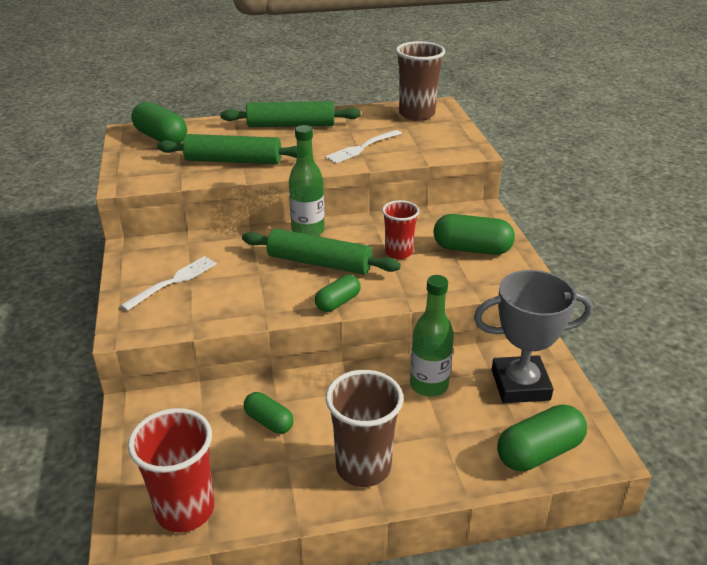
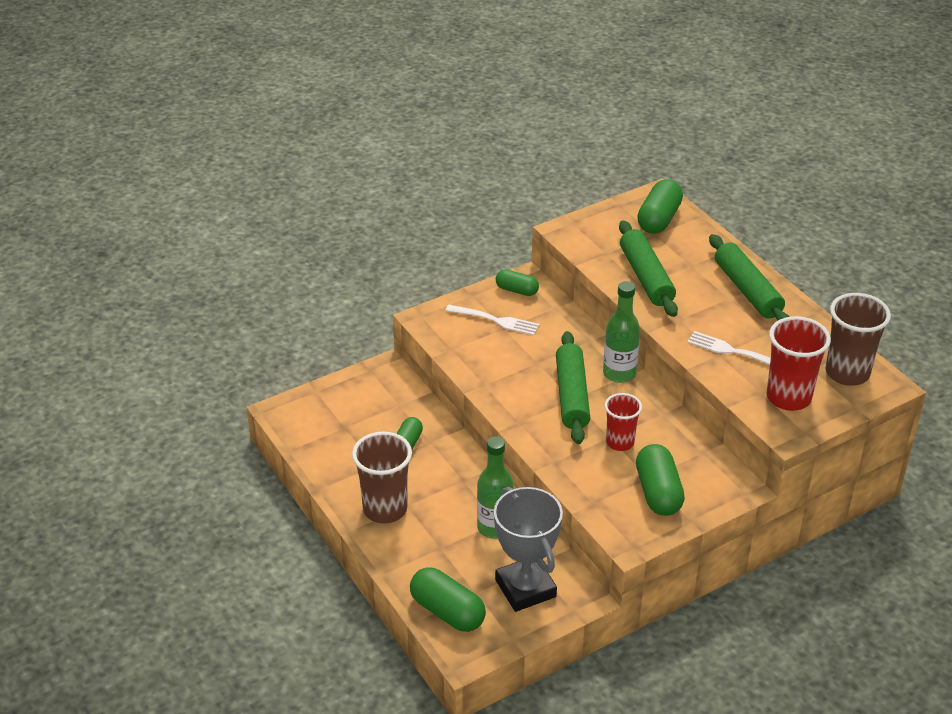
camera: 70 degrees right, 5 degrees up
red cup [128,408,214,532] -> red cup moved to [767,316,831,411]
green capsule [315,275,361,312] -> green capsule moved to [496,269,539,296]

